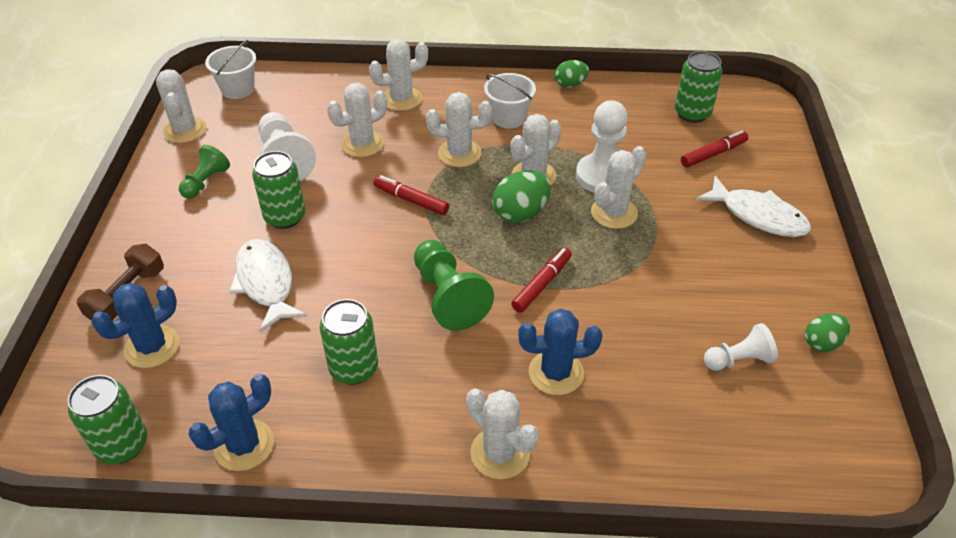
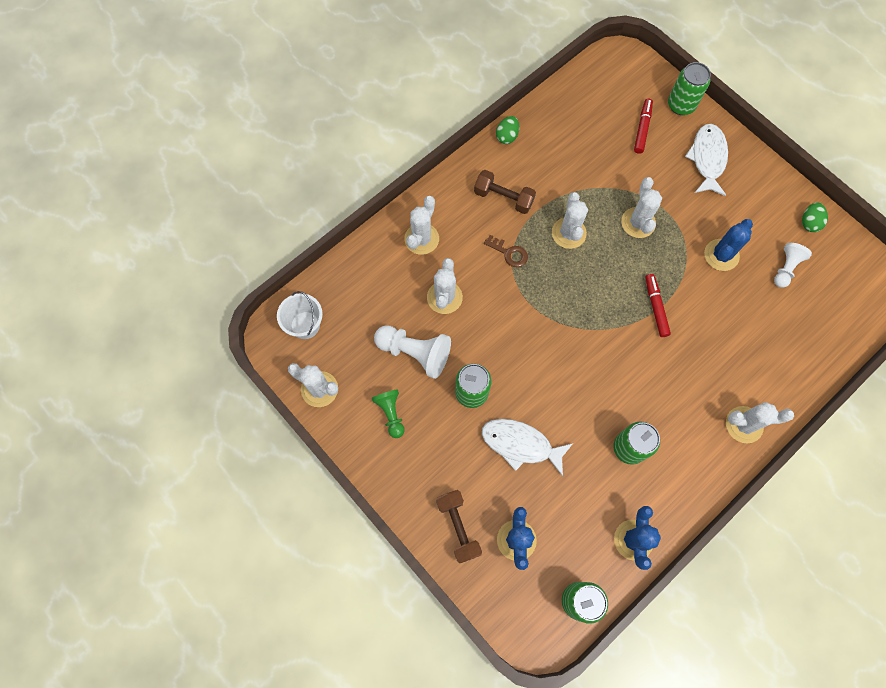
camera: 45 degrees left, 25 degrees up
red marker [373,175,449,215] -> none
green pawn [414,240,494,331] -> none
white cactus [426,92,492,167] -> brown key [484,235,528,267]
white bucket [484,73,536,129] -> brown dumbbell [474,170,536,214]
green egg [492,170,551,223] -> none
blue cactus [518,309,603,395] -> blue cactus moved to [704,219,753,271]
white pawn [576,100,628,193] -> none
green can [675,51,723,123] -> green can moved to [668,62,711,115]
white fish [696,176,811,237] -> white fish turned 75 degrees counterclockwise [685,124,728,196]

